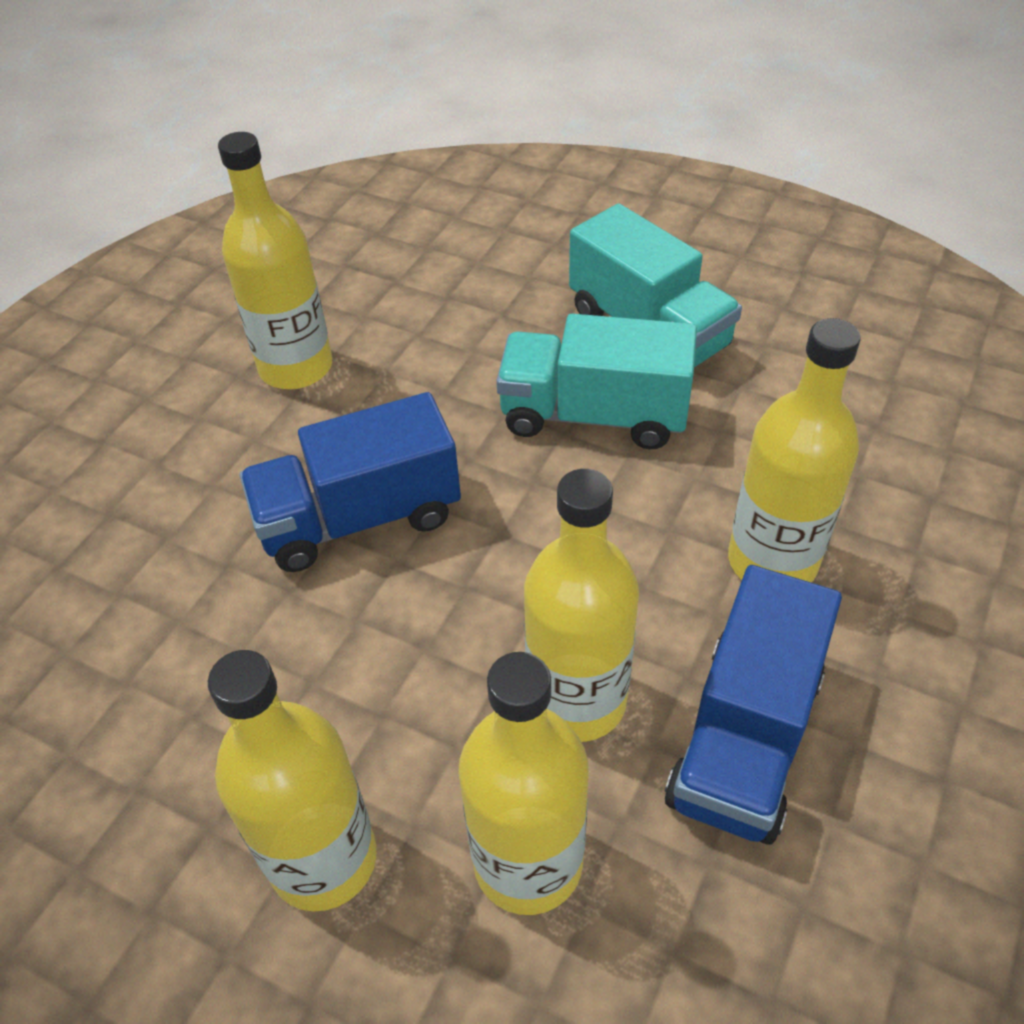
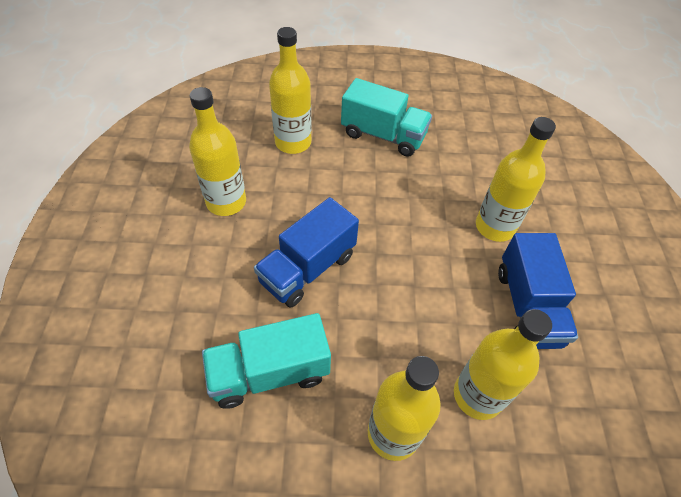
camera: 30 degrees left, 5 degrees up
turquoise truck [496,314,697,449] -> turquoise truck moved to [202,313,331,409]
yellow bottle [524,469,639,742] -> yellow bottle moved to [269,27,312,154]

